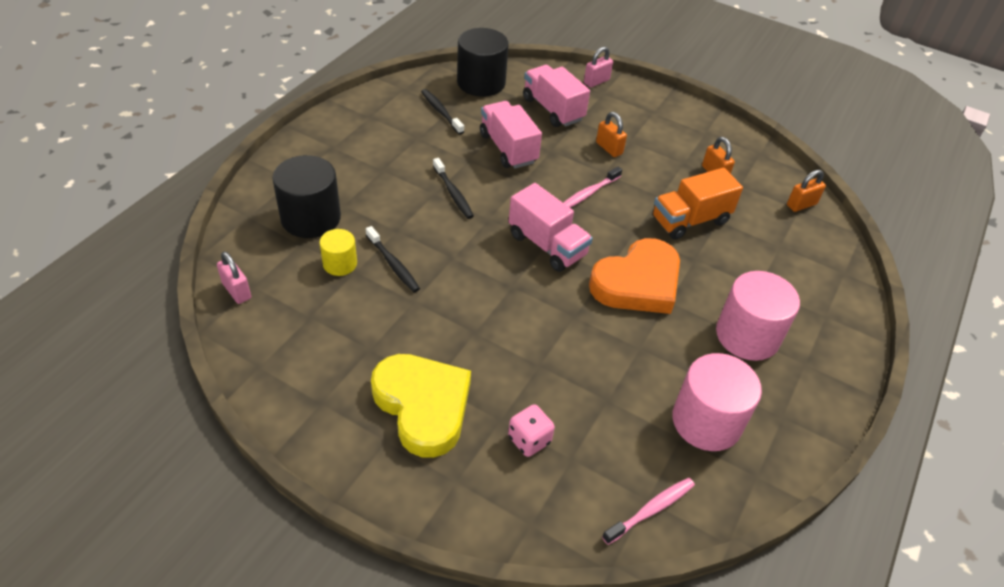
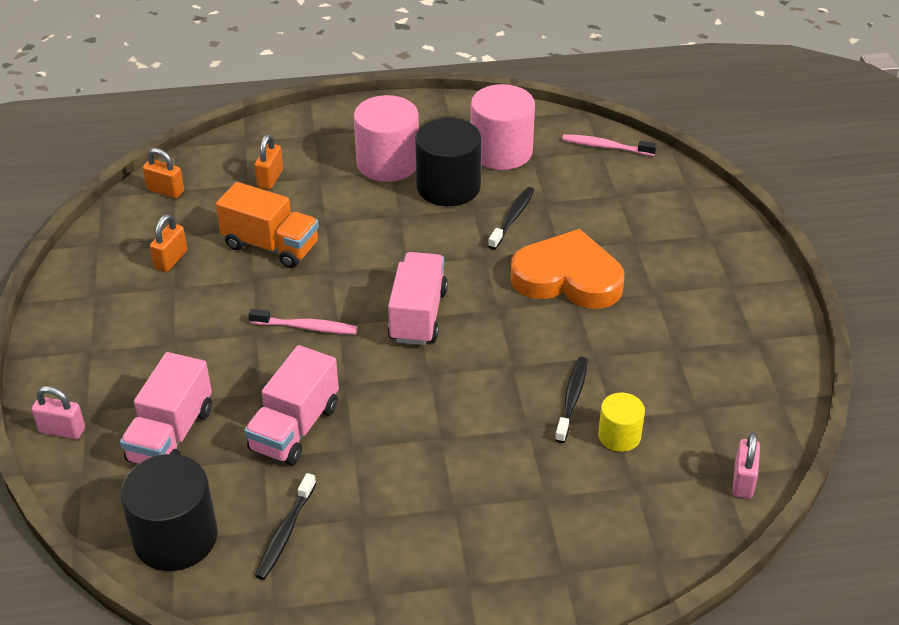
camera: 125 degrees left, 5 degrees down
black cylinder [273,155,341,238] -> black cylinder moved to [415,118,482,206]
yellow heart [371,354,471,458] -> none
black toothbrush [433,158,474,219] -> black toothbrush moved to [488,187,535,249]
pink dice [508,404,555,457] -> none
orange heart [589,238,680,314] -> orange heart moved to [511,229,624,309]
orange padlock [596,112,627,157] -> orange padlock moved to [255,134,283,189]

